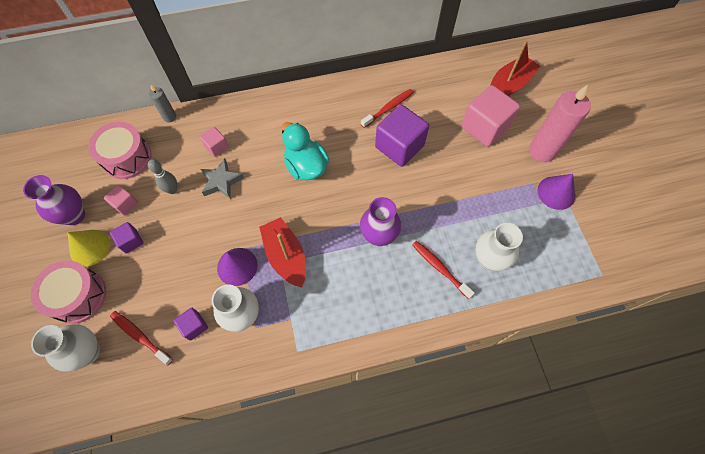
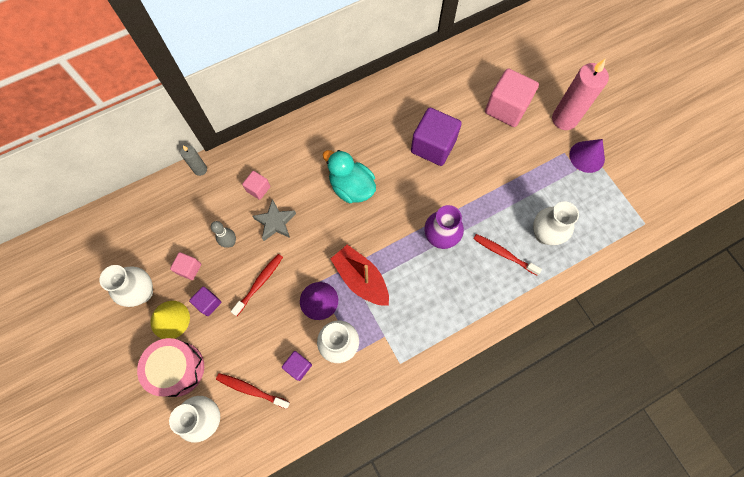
camera: 15 degrees left, 5 degrees up
purple vase [23,175,85,225] -> white vase [99,265,153,307]
pink drum [88,122,152,179] -> none
red toothbrush [361,89,414,128] -> red toothbrush moved to [231,254,283,316]
red boat [490,40,540,96] -> none

